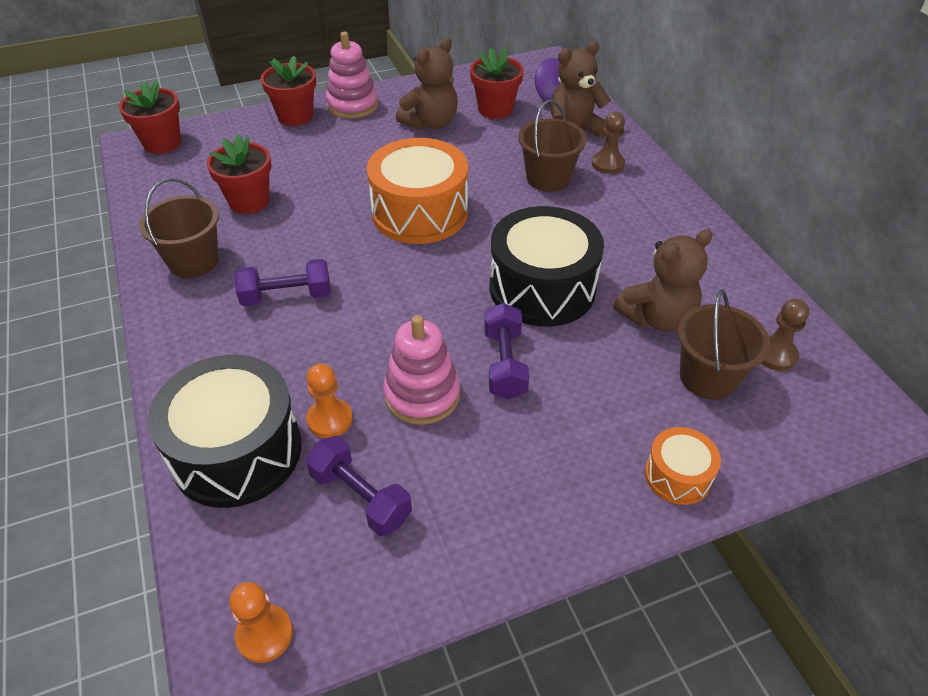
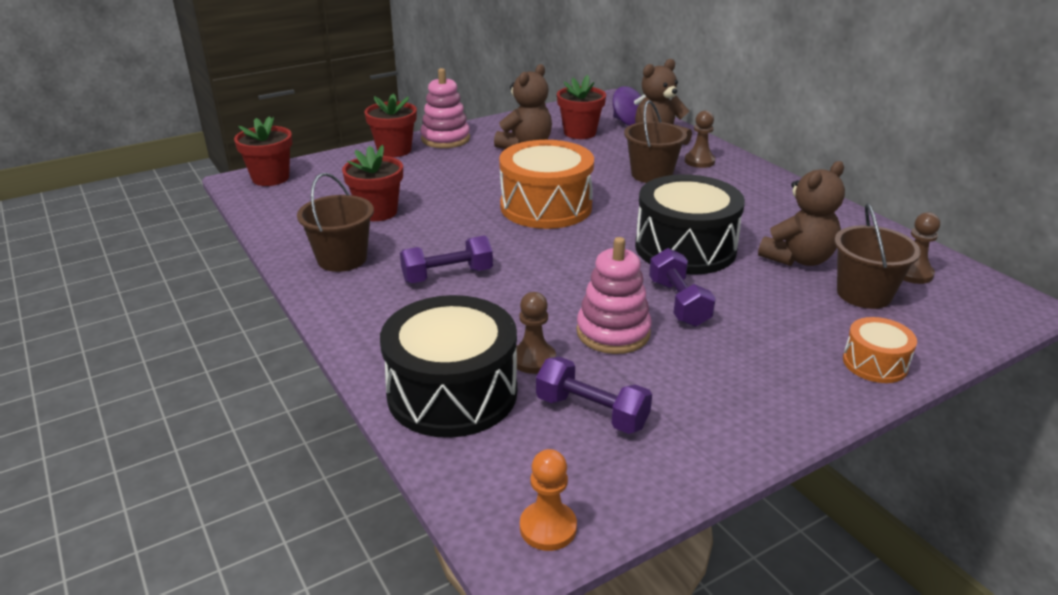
camera: 10 degrees left, 15 degrees down
orange pawn [306,364,353,438] -> brown pawn [512,292,556,374]

